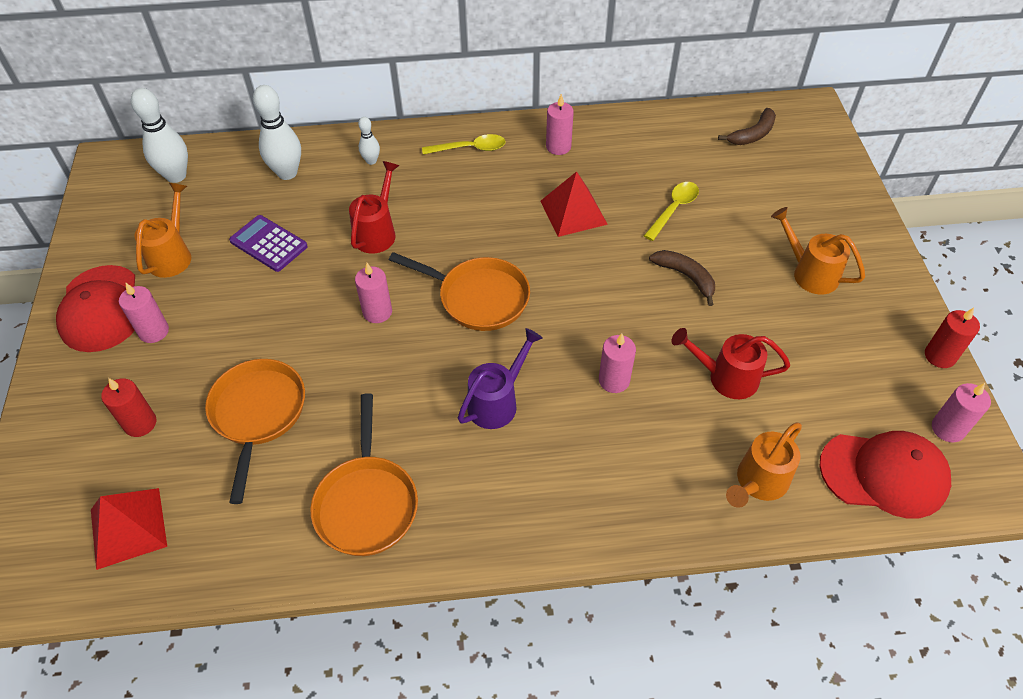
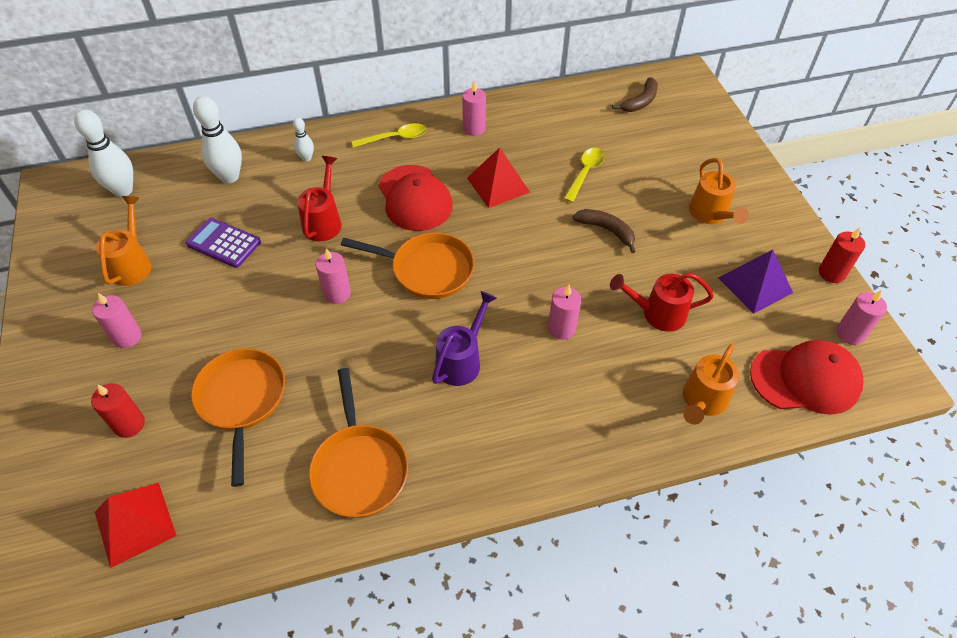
camera: 10 degrees left, 0 degrees up
red cap [56,265,135,352] -> red cap moved to [379,165,453,231]
orange watering can [771,207,865,295] -> orange watering can turned 135 degrees counterclockwise [689,158,749,224]
none -> purple pyramid [718,250,793,314]

